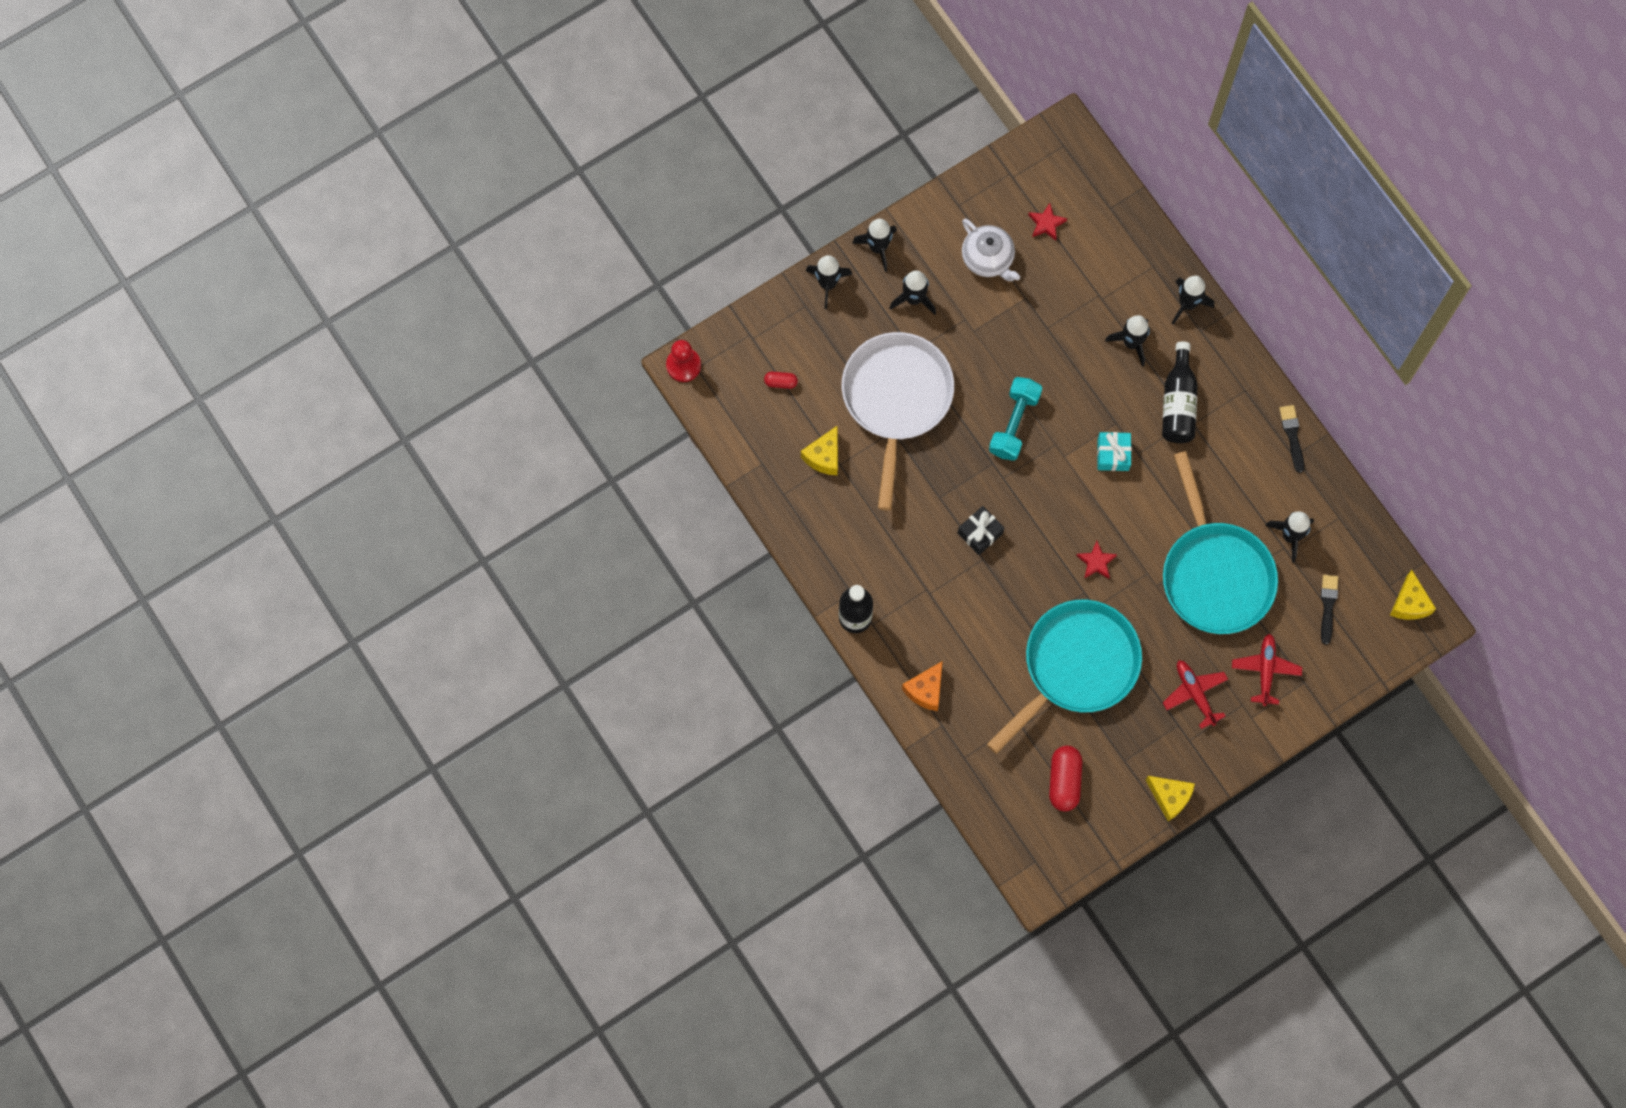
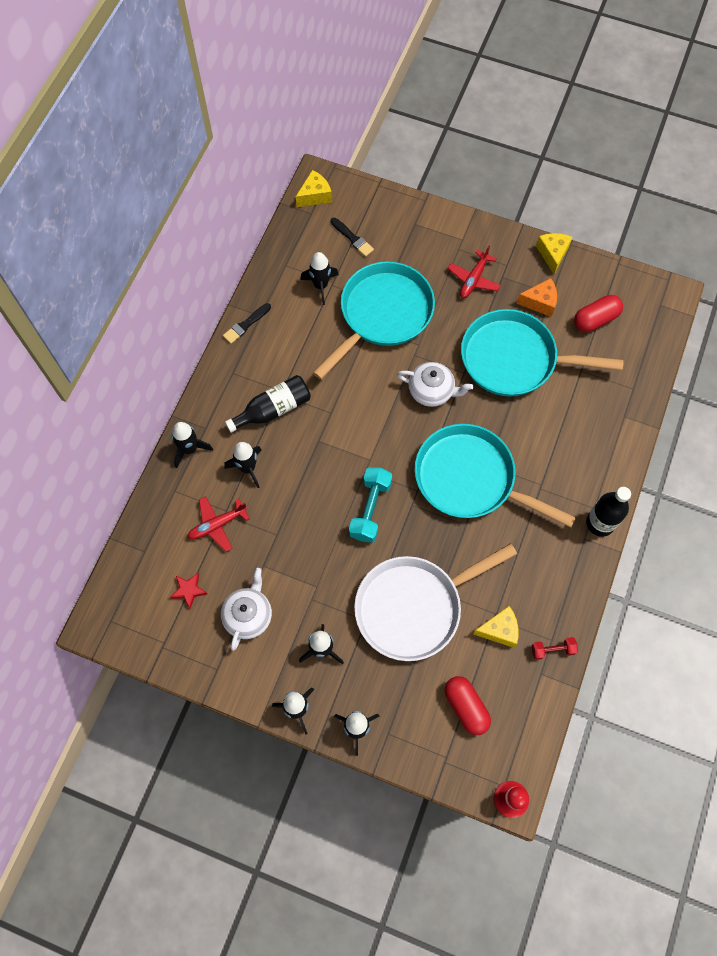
camera: 125 degrees left, 5 degrees down
red capsule [764,372,798,389] -> red capsule [444,676,491,735], size x1.89
orange cheese [902,661,943,711] -> orange cheese moved to [516,278,557,317]
black gift [958,506,1004,555] -> turquoise pan [415,424,576,528]
turquoise dumbbell [989,377,1042,461] -> turquoise dumbbell turned 60 degrees counterclockwise [349,467,392,542]
red star [1076,541,1117,579] -> white teapot [397,362,473,407]
turquoise gift [1097,432,1132,471] -> none
red plane [1232,634,1302,706] -> red plane moved to [187,496,250,552]
black brush [1321,575,1338,645] -> black brush turned 105 degrees counterclockwise [331,218,374,257]
none -> red dumbbell [532,637,578,660]

